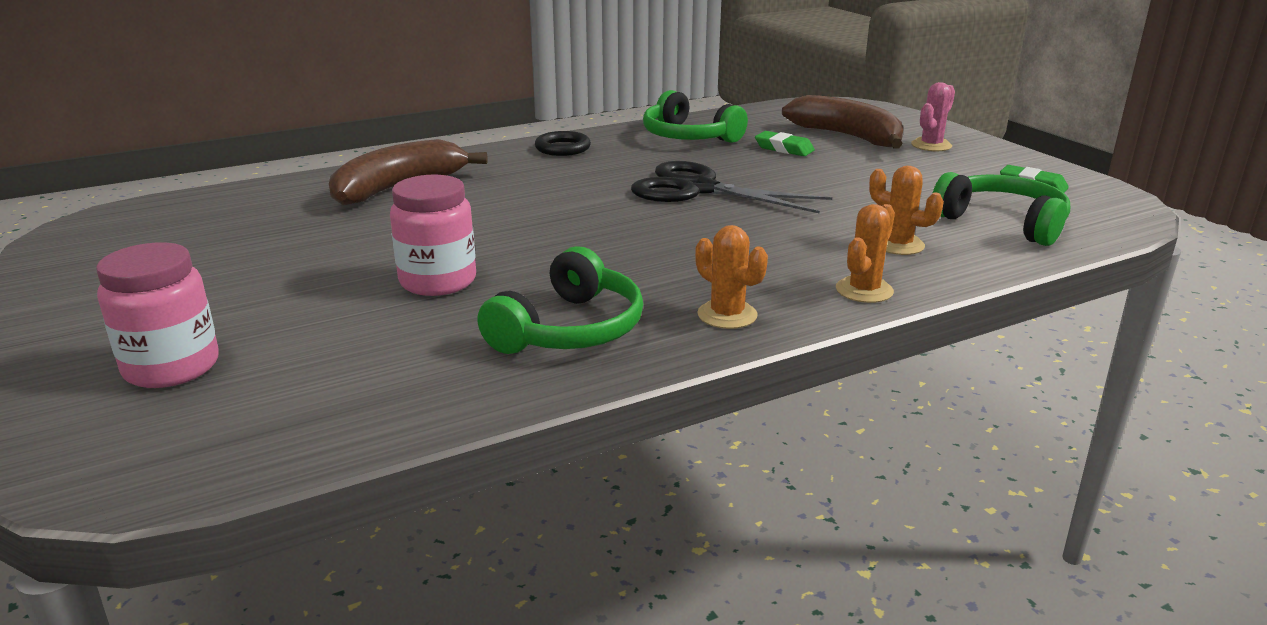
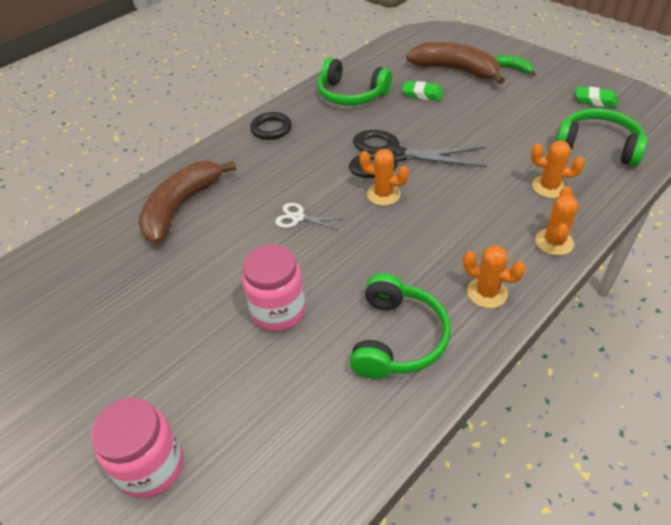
camera: 15 degrees left, 20 degrees up
pink cactus [911,82,955,151] -> green banana [495,55,535,76]
none -> white scissors [275,203,343,230]
none -> orange cactus [359,149,409,206]

